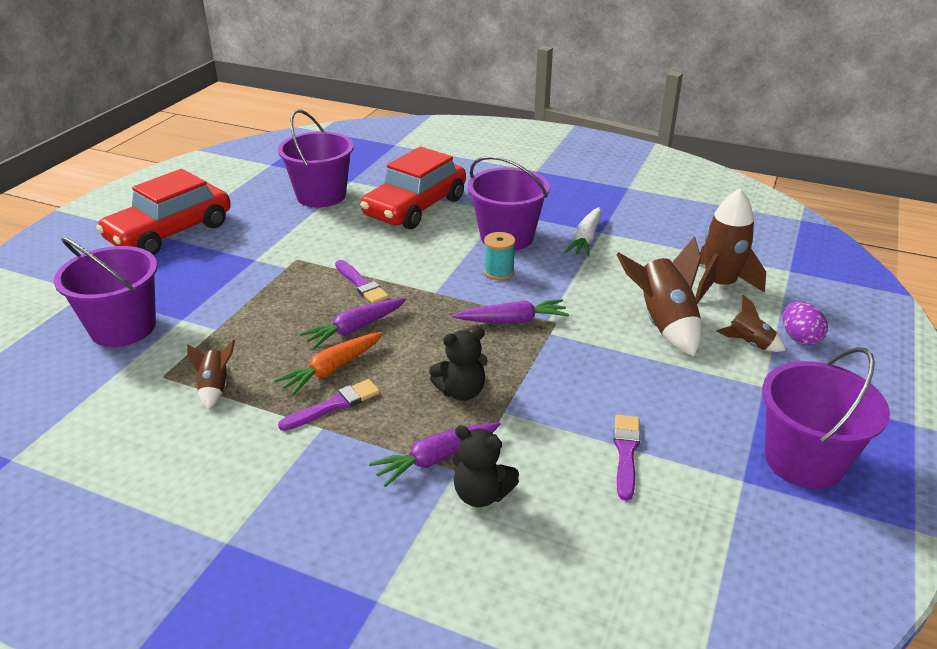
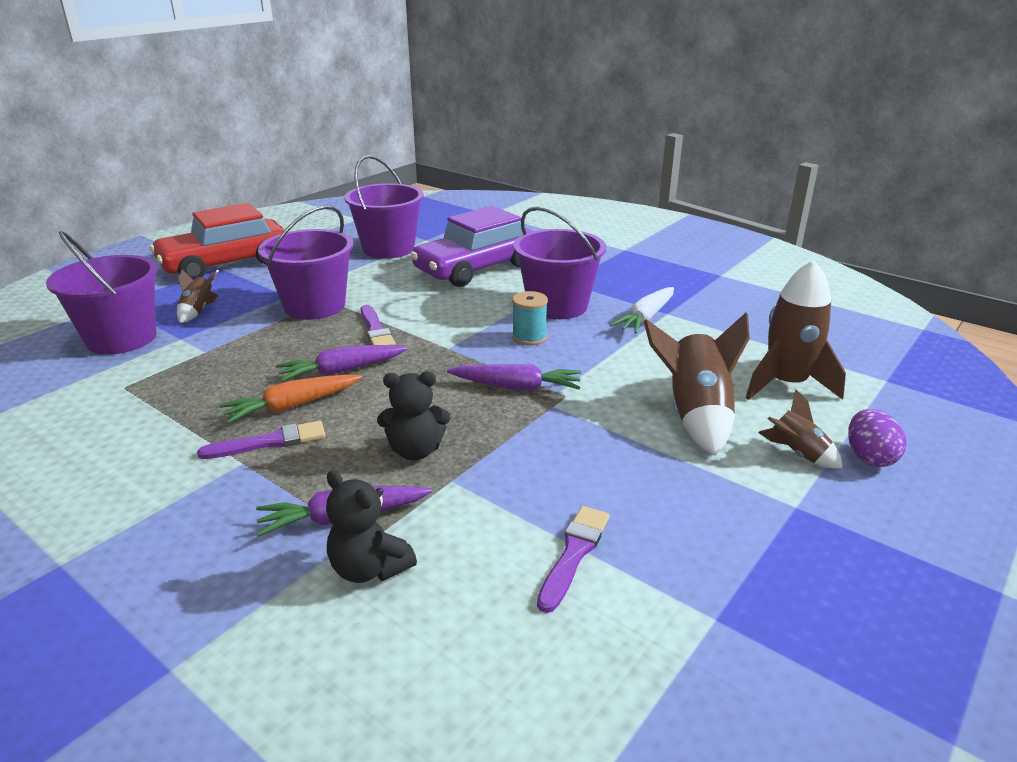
camera: 15 degrees right, 5 degrees down
brown rocket [187,340,235,410] -> brown rocket moved to [177,269,219,323]
red car [360,147,466,229] -> purple car [410,206,533,287]
purple bucket [762,347,890,489] -> purple bucket moved to [258,205,354,320]

